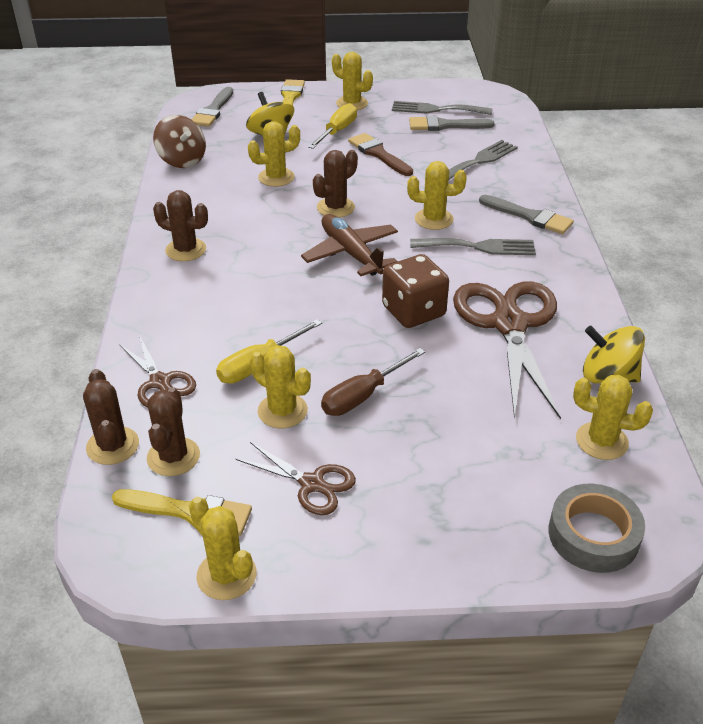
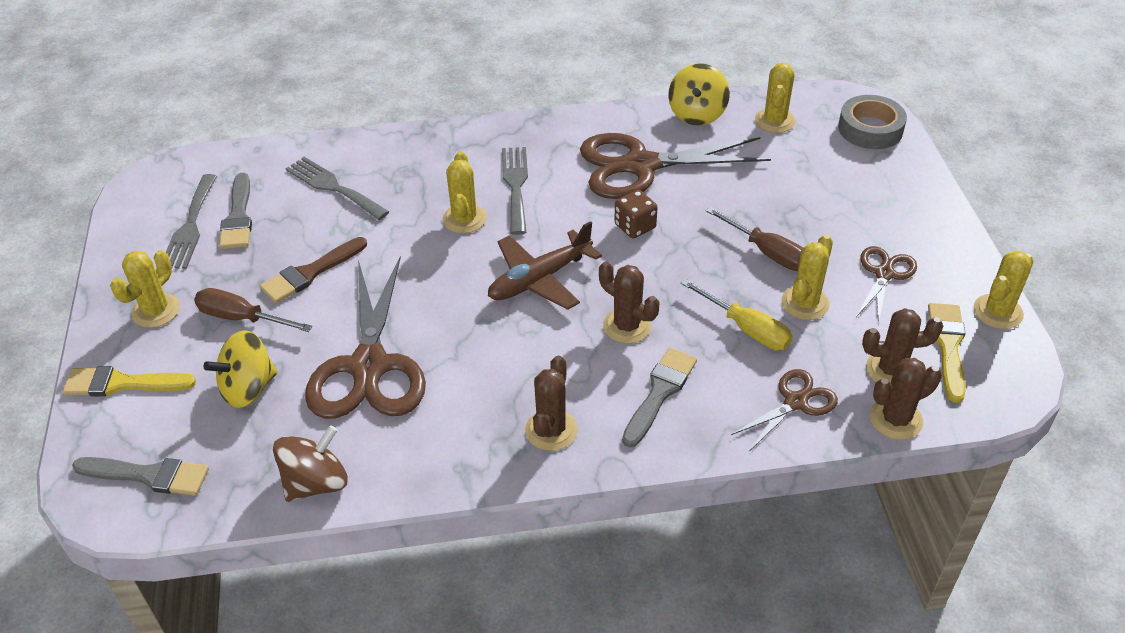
camera: 95 degrees left, 5 degrees up
yellow cactus [248,121,300,187] -> brown scissors [305,256,426,419]
yellow screwdriver [308,103,357,149] -> brown screwdriver [194,288,312,332]
brown cactus [313,150,358,218] -> brown cactus moved to [599,262,659,343]
brown dice [382,254,449,328] -> brown dice [614,190,658,239], size x0.64
grey brush [479,195,574,234] -> grey brush moved to [622,348,697,448]

